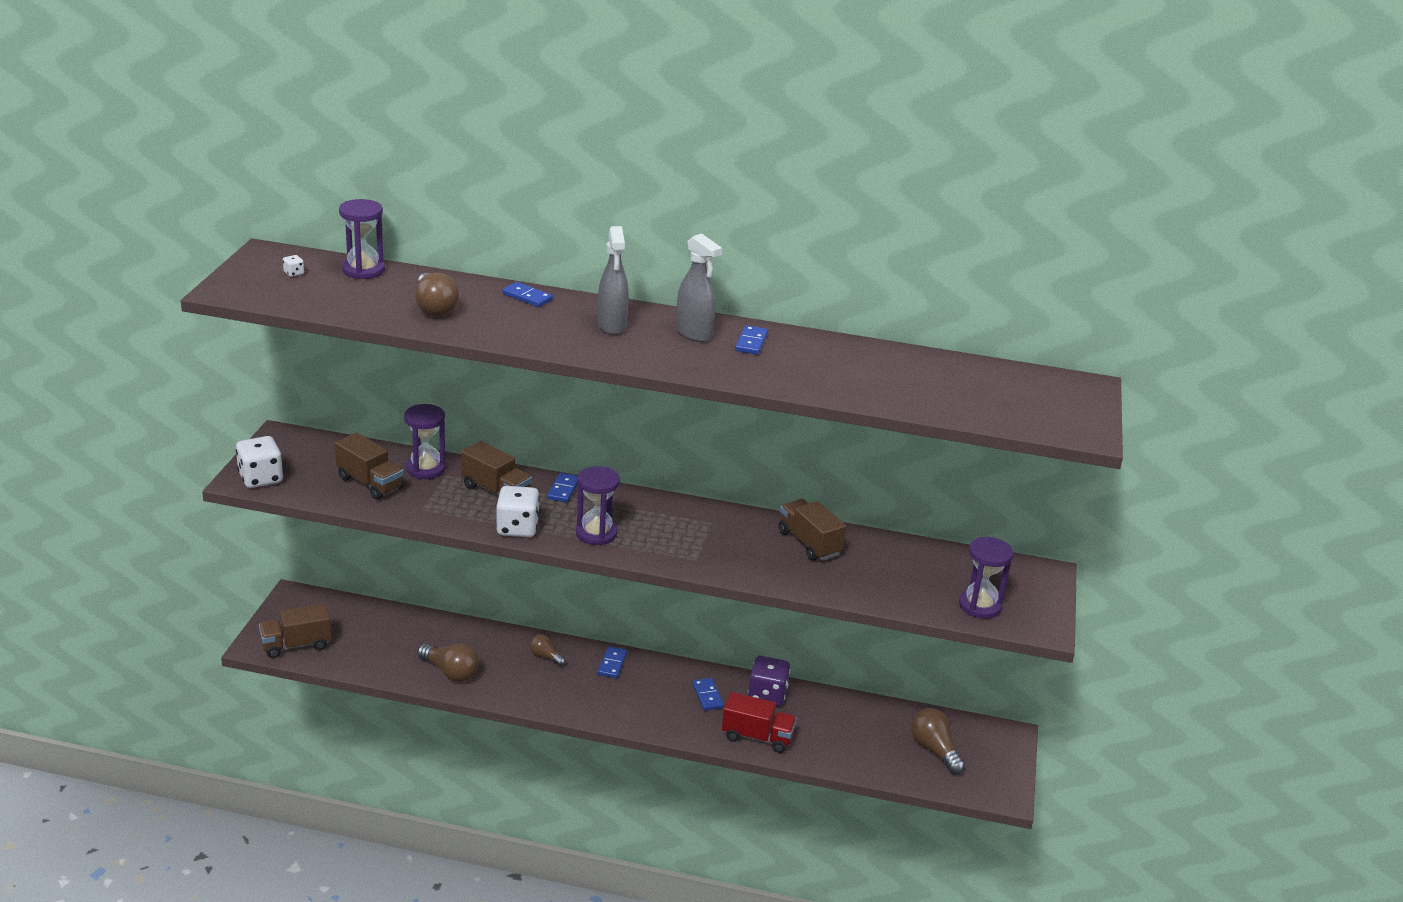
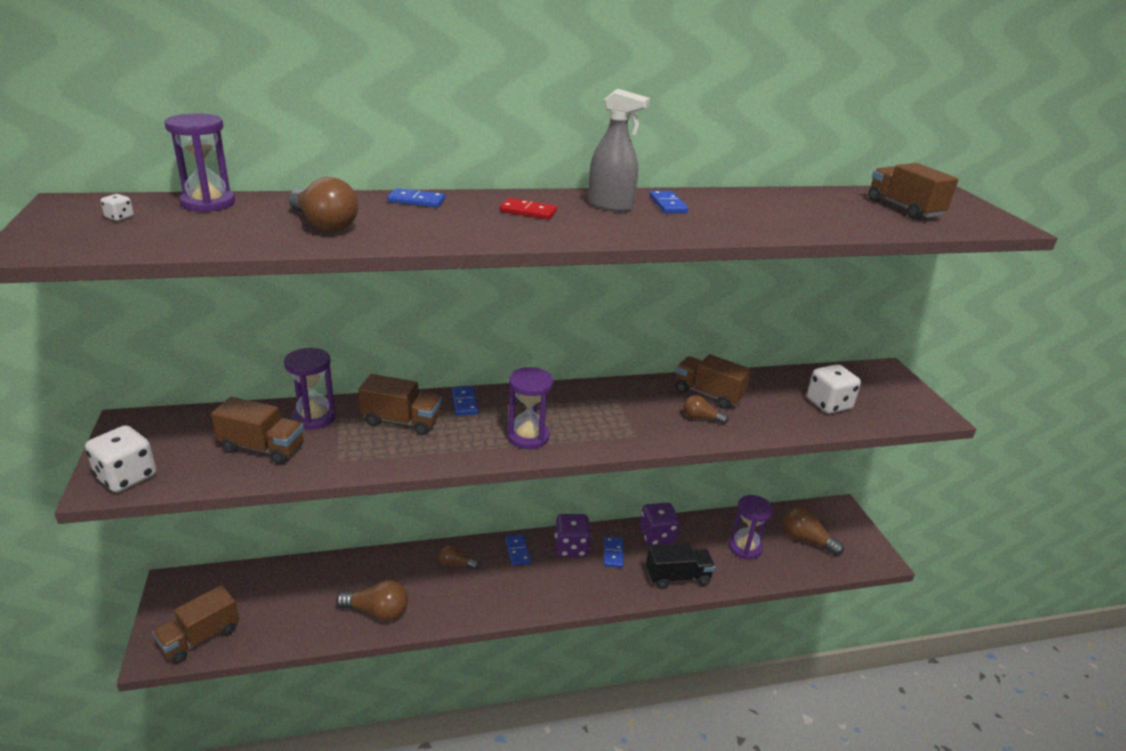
camera: 25 degrees left, 0 degrees up
white dice [496,486,540,537] -> white dice moved to [807,364,861,414]
grey spray bottle [598,226,629,335] -> red domino [500,198,557,219]
blue domino [692,678,724,711] -> blue domino turned 45 degrees clockwise [604,536,623,568]
red truck [722,692,797,753] -> black truck [646,543,715,589]
purple hourglass [959,537,1014,619] -> purple hourglass moved to [728,495,773,560]
none -> purple dice [554,514,591,557]
none -> brown light bulb [684,395,728,424]
none -> brown truck [868,163,958,219]

